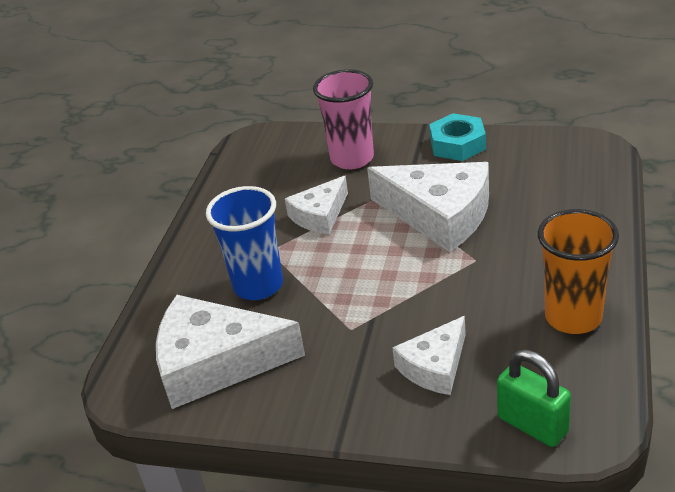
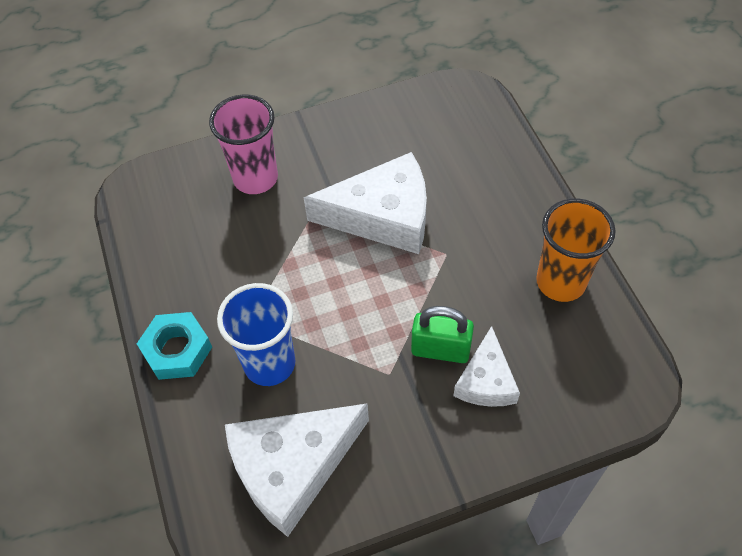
camera: 35 degrees left, 20 degrees up
white cheese [285,176,348,234] -> none
turquoise nut [429,113,486,161] -> turquoise nut moved to [137,312,212,380]
green padlock [497,350,571,447] -> green padlock moved to [411,306,474,363]

